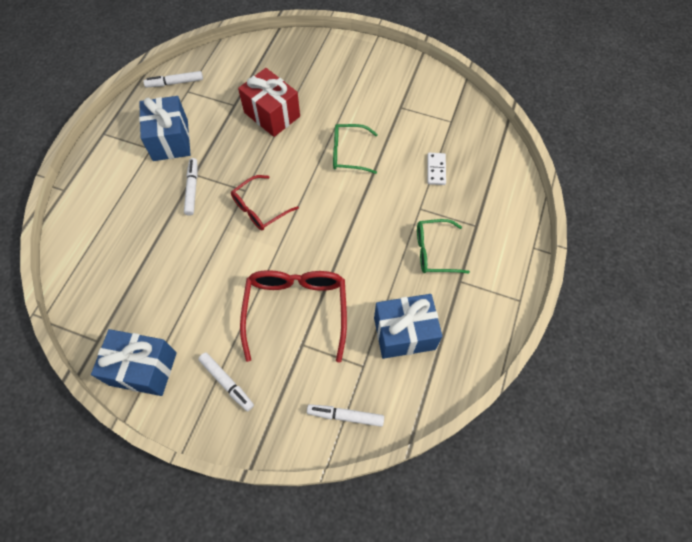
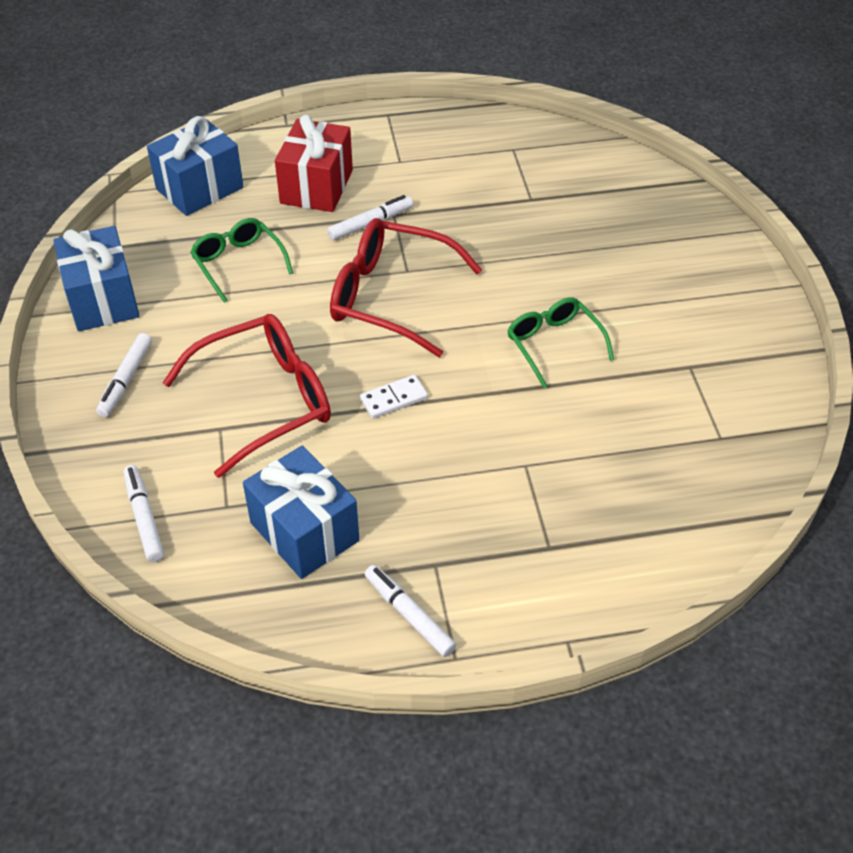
camera: 60 degrees right, 15 degrees down
blue gift [139,96,191,161] -> blue gift moved to [147,116,244,216]
white marker [143,71,203,87] -> white marker moved to [365,565,456,657]
red glasses [231,175,299,230] -> red glasses [330,218,482,357], size x1.64
red gift [238,68,300,137] -> red gift moved to [275,115,353,212]
green glasses [417,219,470,273] -> green glasses moved to [190,218,293,303]
white domino [427,153,446,185] -> white domino moved to [360,375,428,419]

